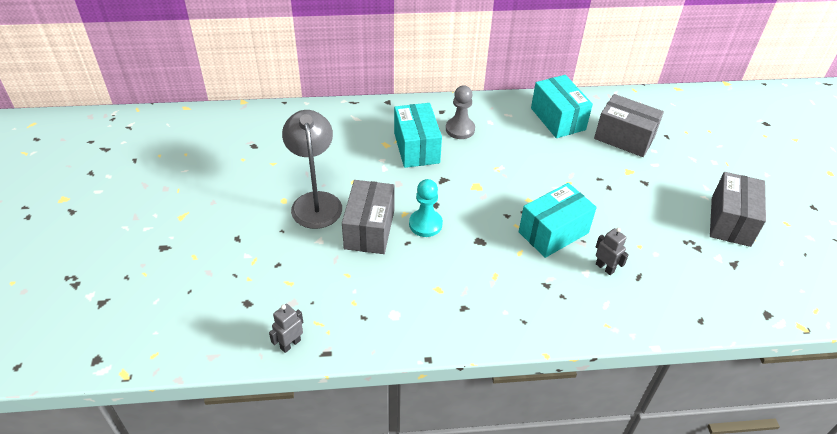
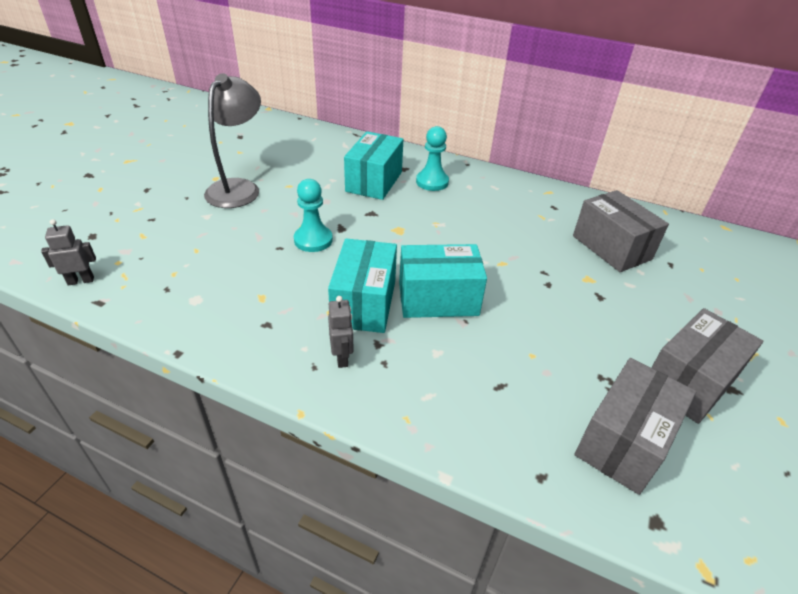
camera: 30 degrees right, 5 degrees down
grey box [342,180,394,254] -> grey box moved to [574,358,696,495]
grey pawn [446,85,475,139] -> turquoise pawn [416,126,449,191]
turquoise box [531,75,593,138] -> turquoise box moved to [328,238,397,333]
grey robot [596,228,629,275] -> grey robot moved to [328,296,354,368]

